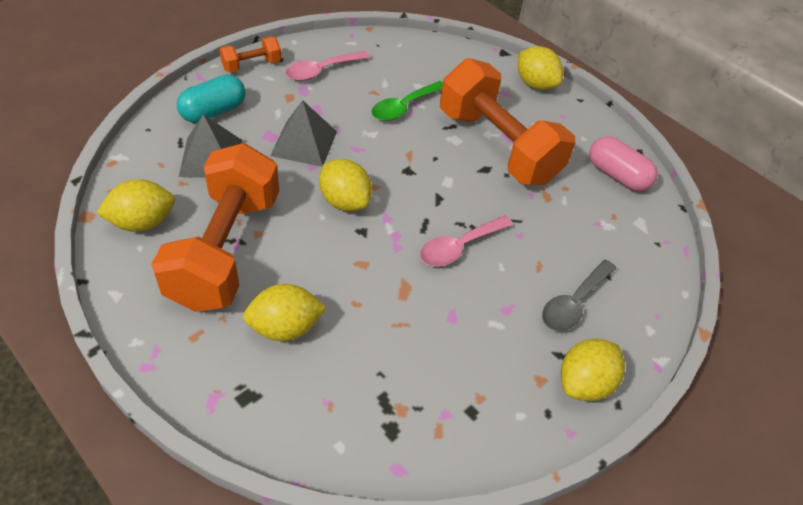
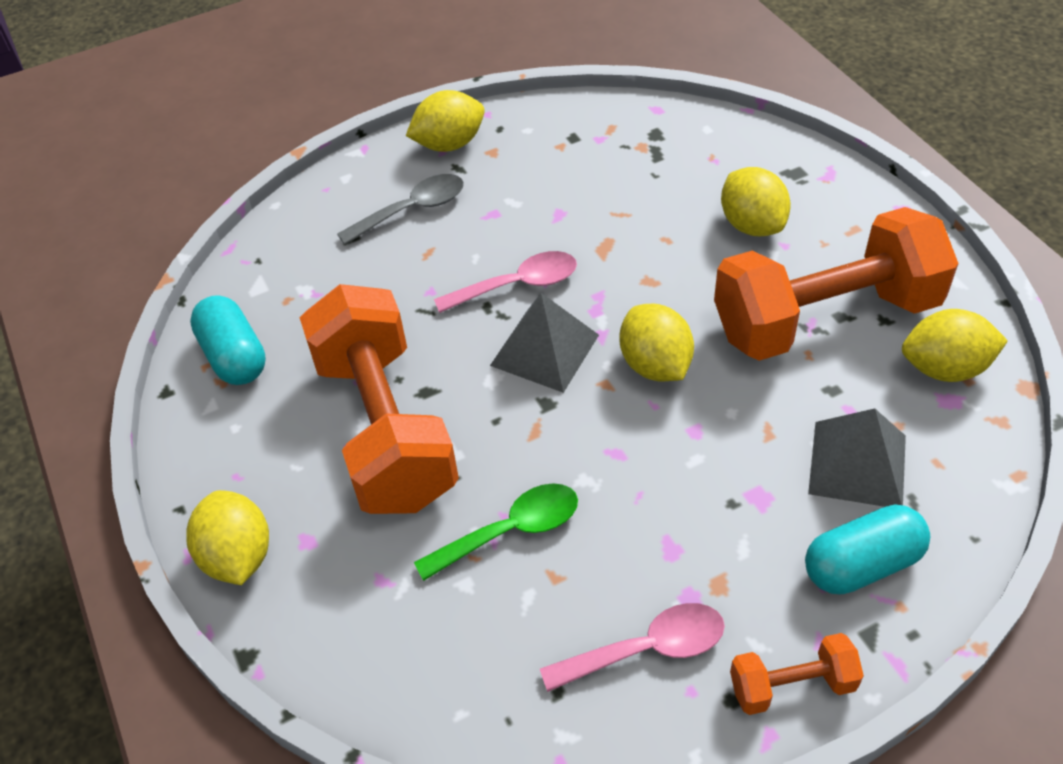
camera: 155 degrees left, 0 degrees up
orange dumbbell [151,143,279,312] -> orange dumbbell turned 45 degrees clockwise [714,207,959,361]
yellow lemon [243,284,327,341] -> yellow lemon turned 60 degrees clockwise [721,167,791,236]
grey pyramid [270,100,337,167] -> grey pyramid moved to [490,293,599,393]
pink capsule [589,136,658,191] -> turquoise capsule [190,295,266,385]

